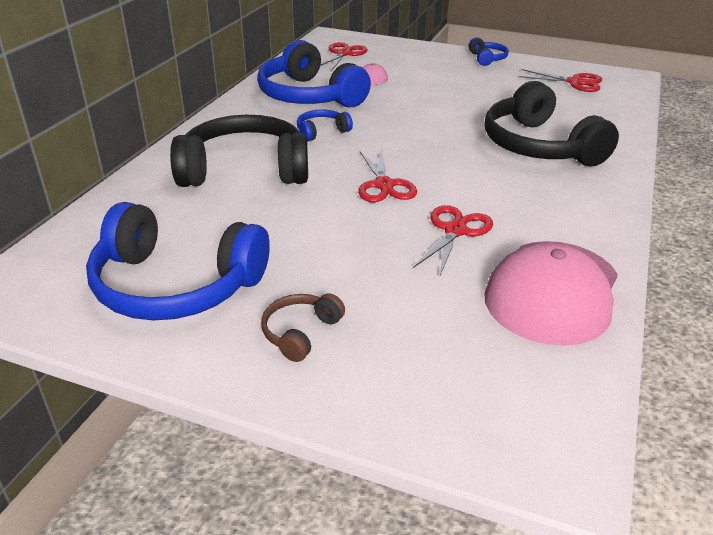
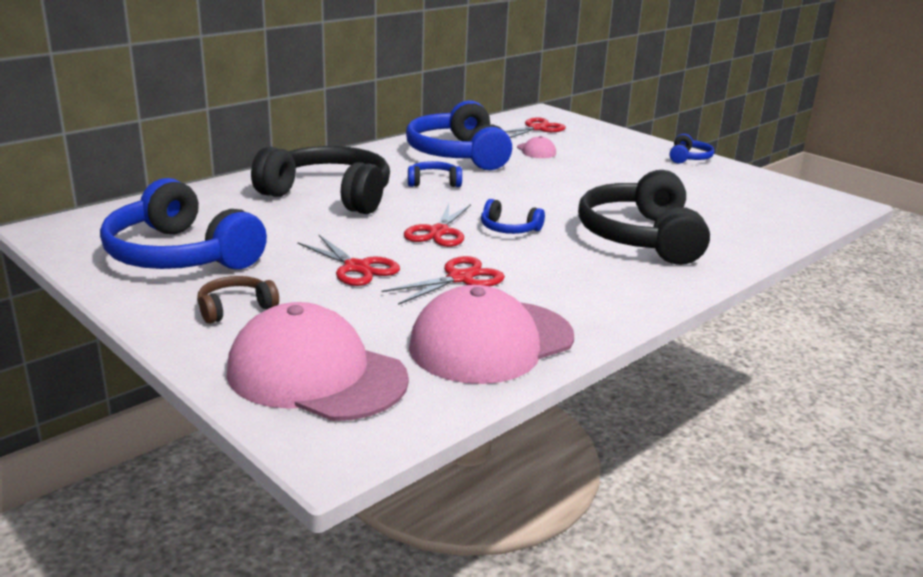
camera: 25 degrees right, 10 degrees down
red scissors [518,69,602,92] -> red scissors moved to [297,235,400,286]
none -> pink cap [227,302,409,421]
none -> blue headphones [481,199,545,234]

